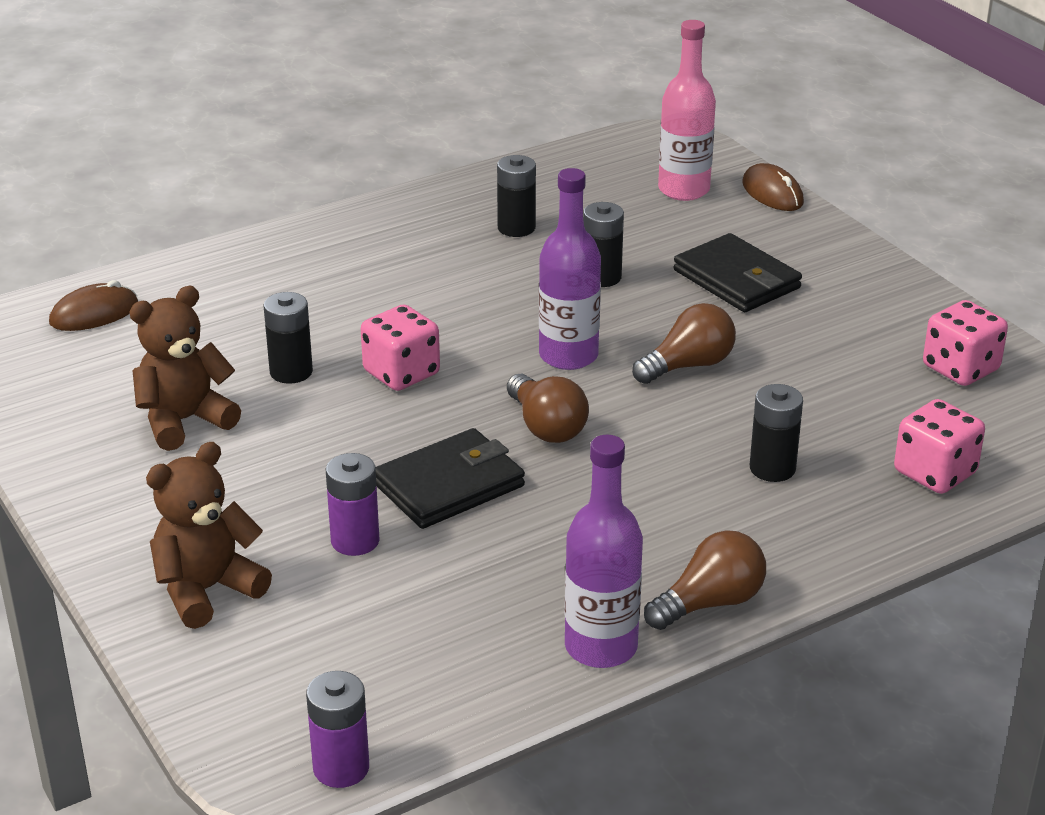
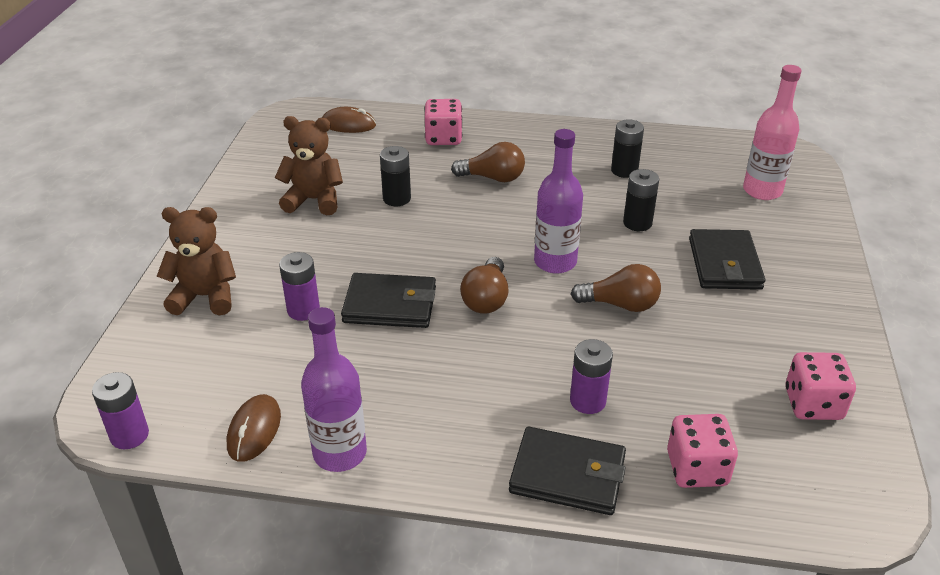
camera: 40 degrees right, 5 degrees up
pink dice [361,305,440,391] -> pink dice moved to [425,99,462,145]
brown light bulb [644,530,766,630] -> brown light bulb moved to [451,142,525,182]
brown mouse [742,163,804,211] -> brown mouse moved to [227,394,281,462]
black battery [750,384,803,482] -> purple battery [570,339,613,414]
none -> black wallet [509,427,626,515]

